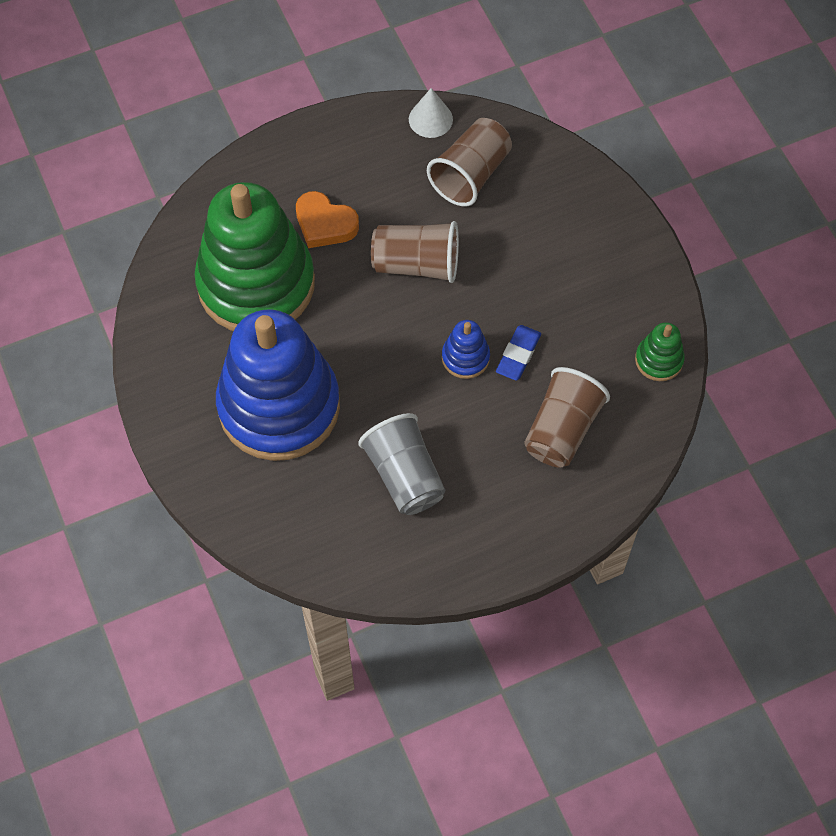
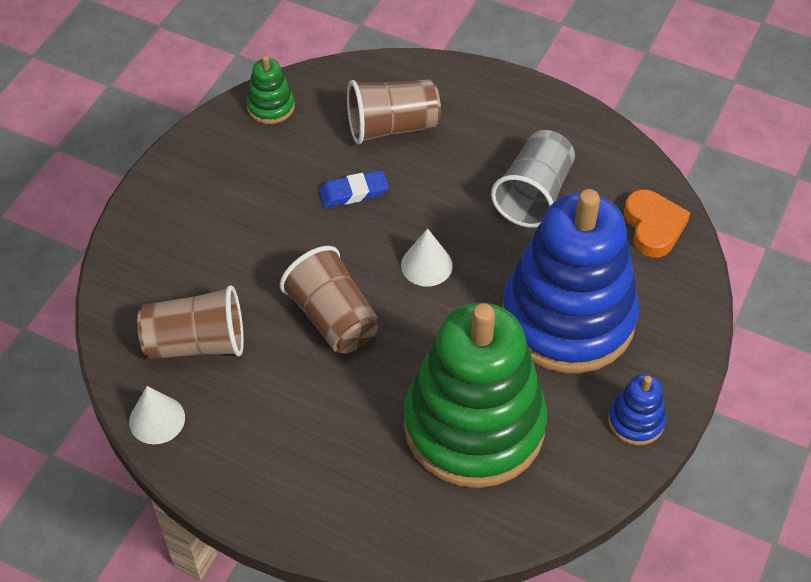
camera: 130 degrees left, 10 degrees down
orange heart [296,191,359,248] -> orange heart moved to [624,190,691,257]
blue stacking toy [442,320,490,379] -> blue stacking toy moved to [608,374,666,445]
none -> white cone [401,228,453,287]

